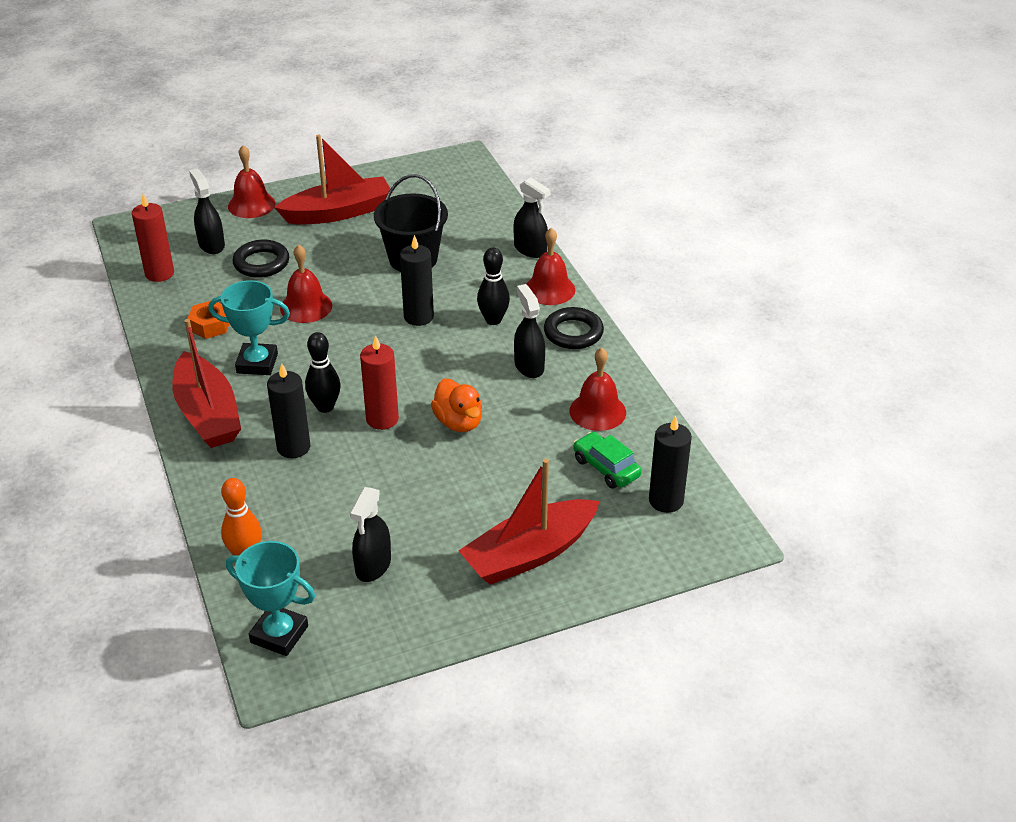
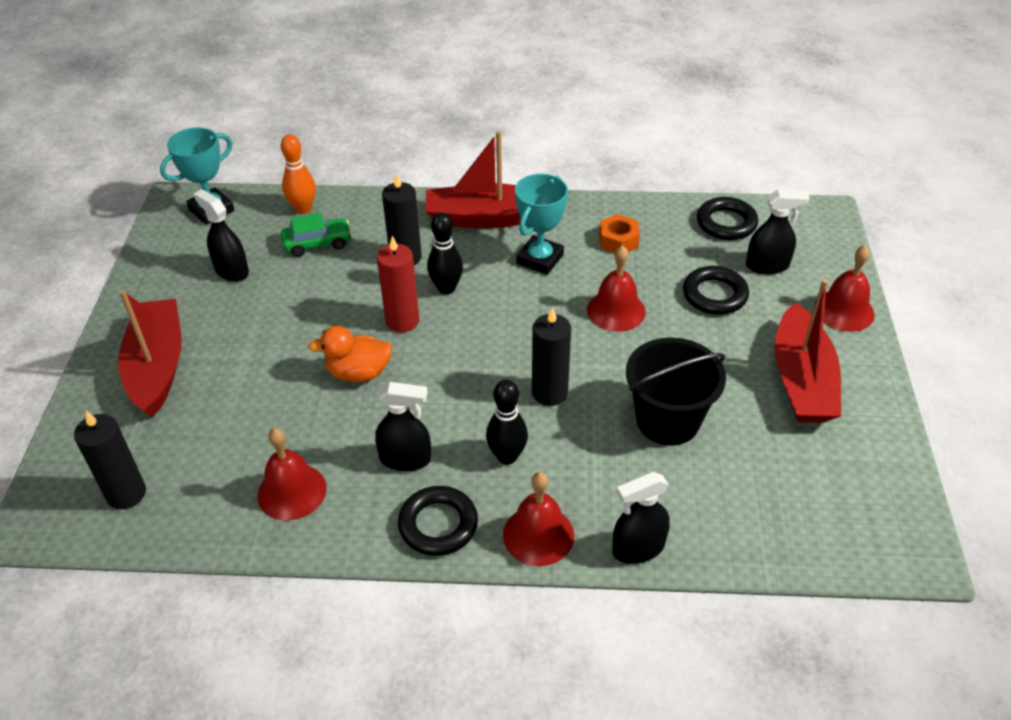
camera: 115 degrees right, 5 degrees up
red candle [132,194,174,282] -> black ring [697,197,758,240]
green car [573,432,642,488] -> green car moved to [281,213,352,257]

